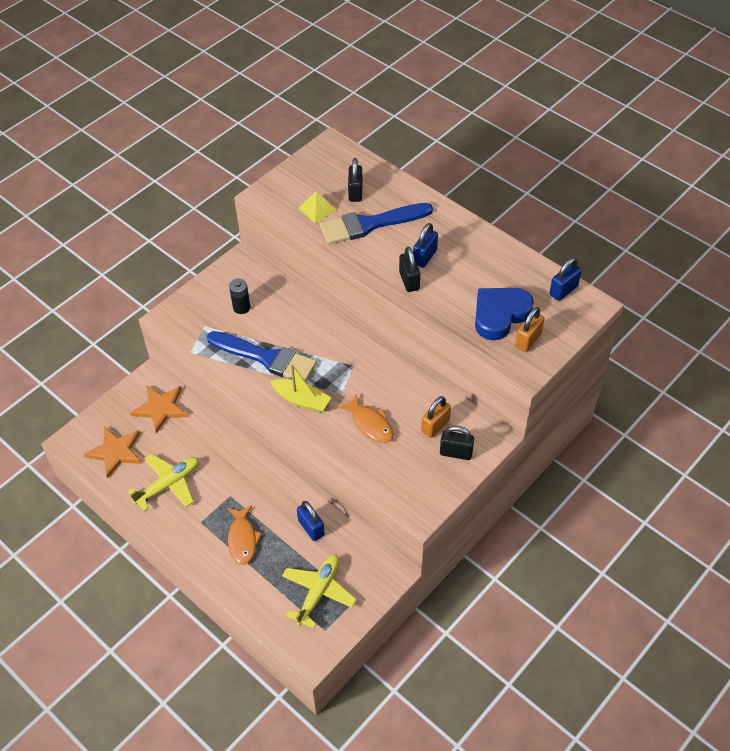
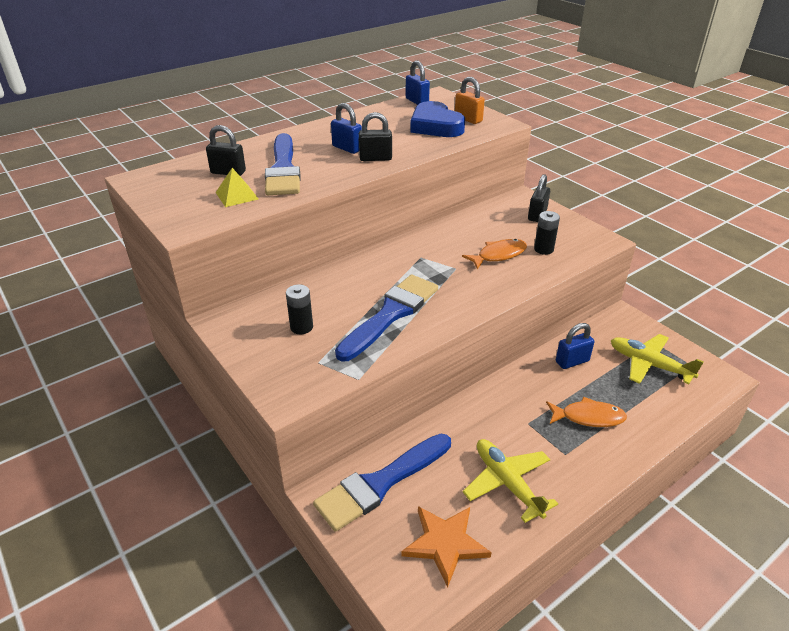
camera: 80 degrees left, 15 degrees down
orange star [130,385,188,434] -> blue brush [313,434,451,532]
yellow boat [270,364,331,413] -> none
orange padlock [421,396,451,438] -> none
none -> black battery [534,211,560,255]

